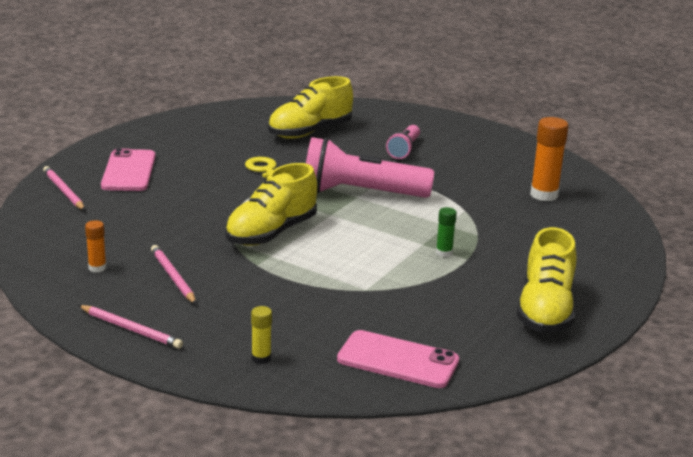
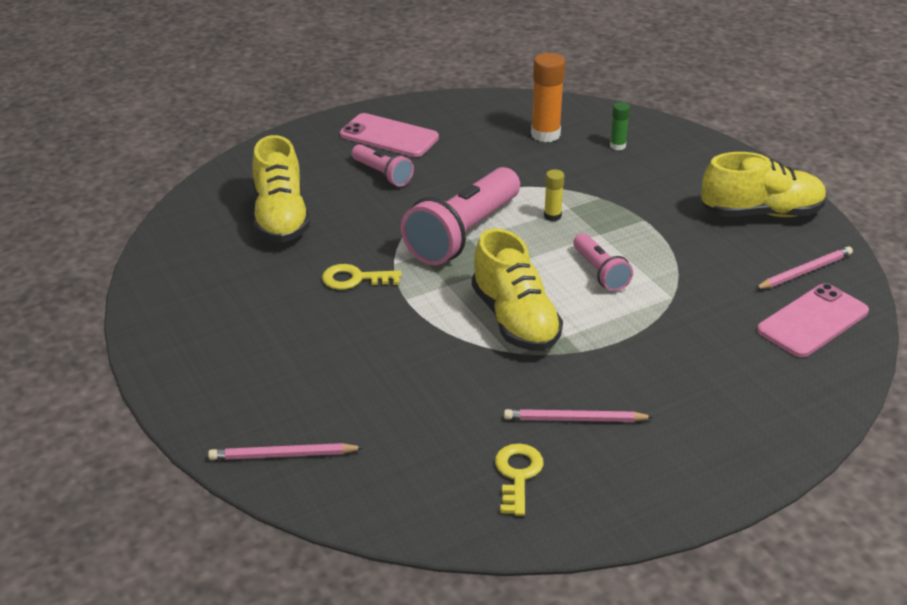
camera: 60 degrees left, 10 degrees up
pink pencil [78,305,183,349] -> pink pencil moved to [755,246,853,289]
orange glue stick [85,220,106,272] -> yellow key [495,444,543,516]
pink phone [101,148,155,191] -> pink phone moved to [340,113,439,157]
yellow glue stick [251,306,272,364] -> yellow glue stick moved to [544,170,564,221]
green glue stick [436,207,457,257] -> green glue stick moved to [610,102,630,150]
yellow shoe [516,227,577,333] -> yellow shoe turned 45 degrees counterclockwise [701,152,827,217]
none -> pink flashlight [573,233,633,291]

